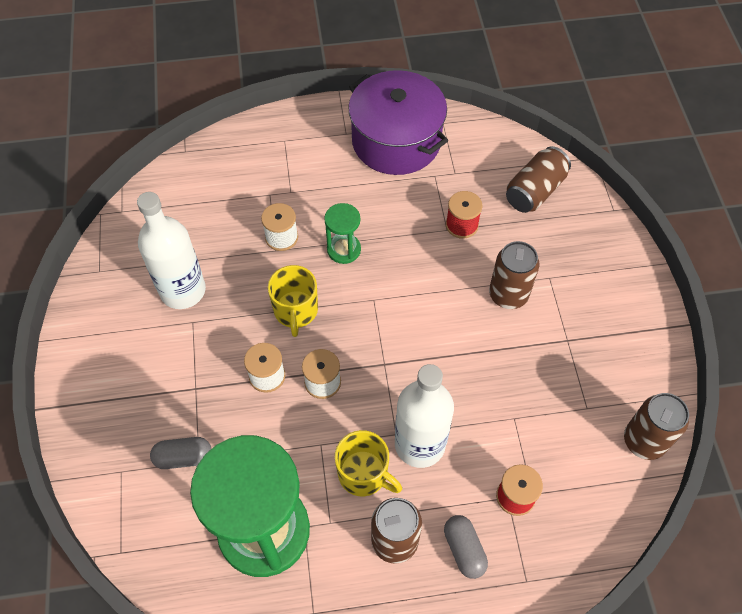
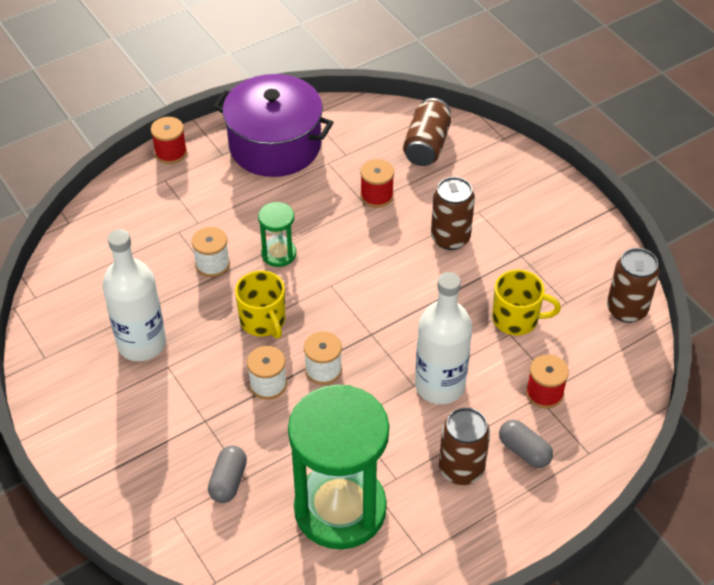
camera: 25 degrees left, 10 degrees down
grey capsule [150,437,211,469] -> grey capsule turned 45 degrees counterclockwise [208,445,247,503]
yellow mug [335,430,402,496] -> yellow mug moved to [492,270,561,335]
none -> red spool [151,117,187,164]

